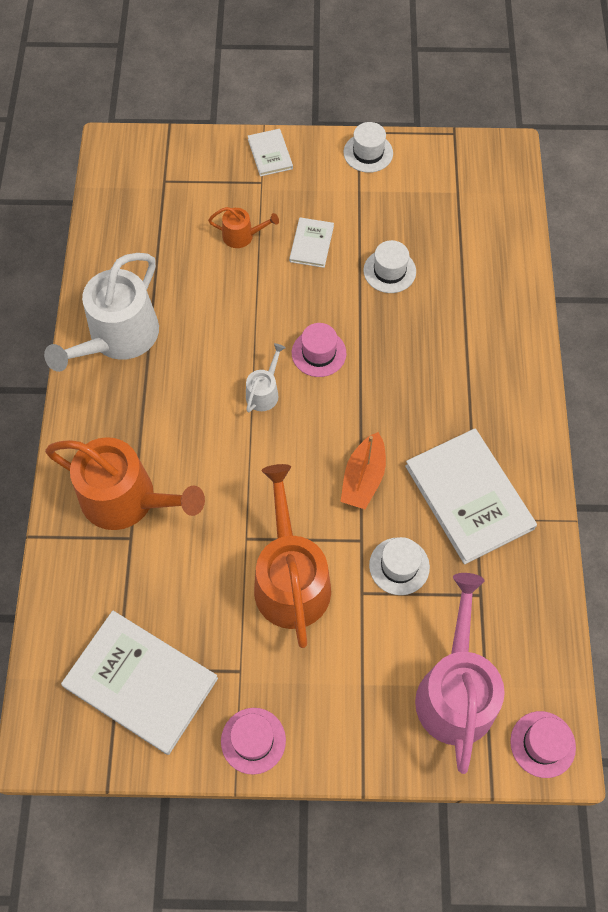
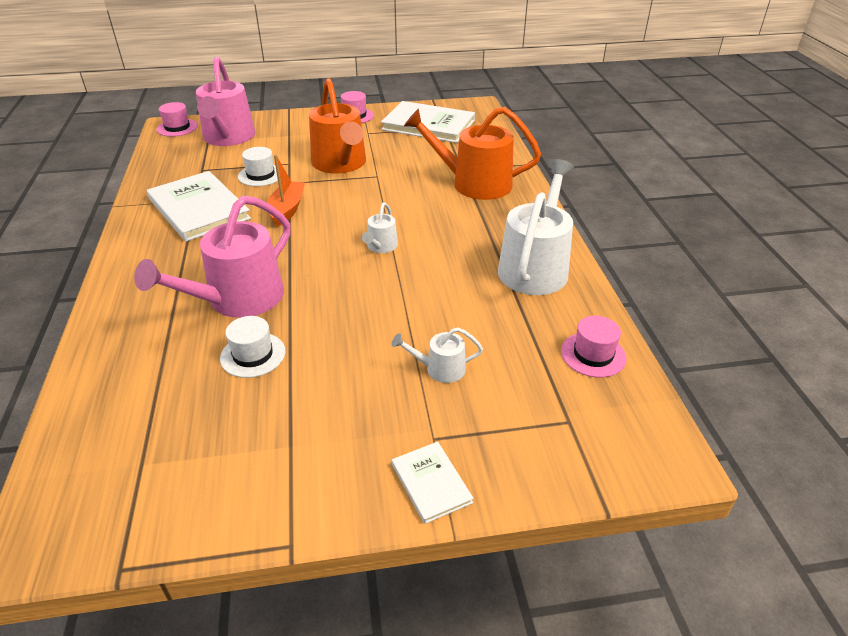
camera: 170 degrees right, 25 degrees down
orange watering can [208,207,279,248] -> white watering can [392,328,483,383]
white book [289,217,334,268] -> none
pink hat [292,323,346,377] -> pink hat moved to [561,316,627,378]
white hat [343,122,393,173] -> none
none -> pink watering can [134,196,291,318]

